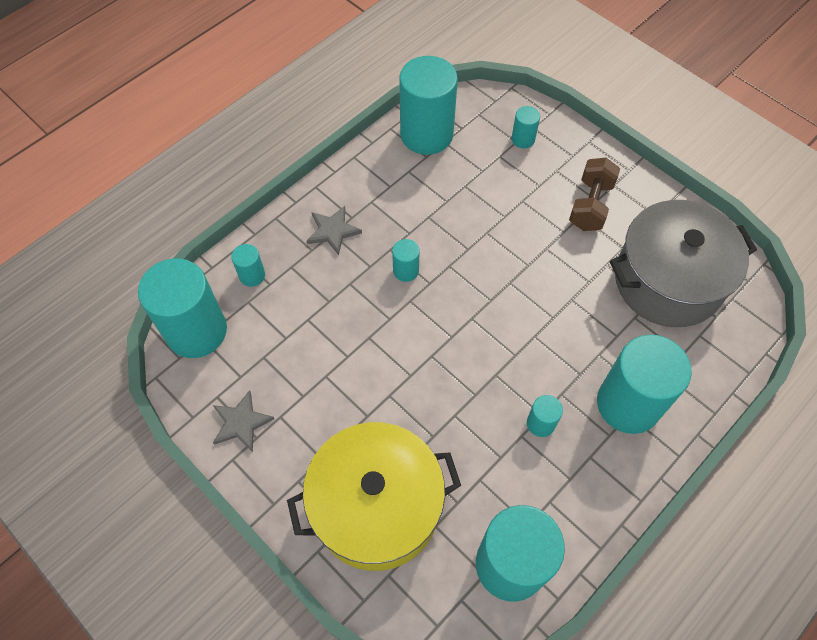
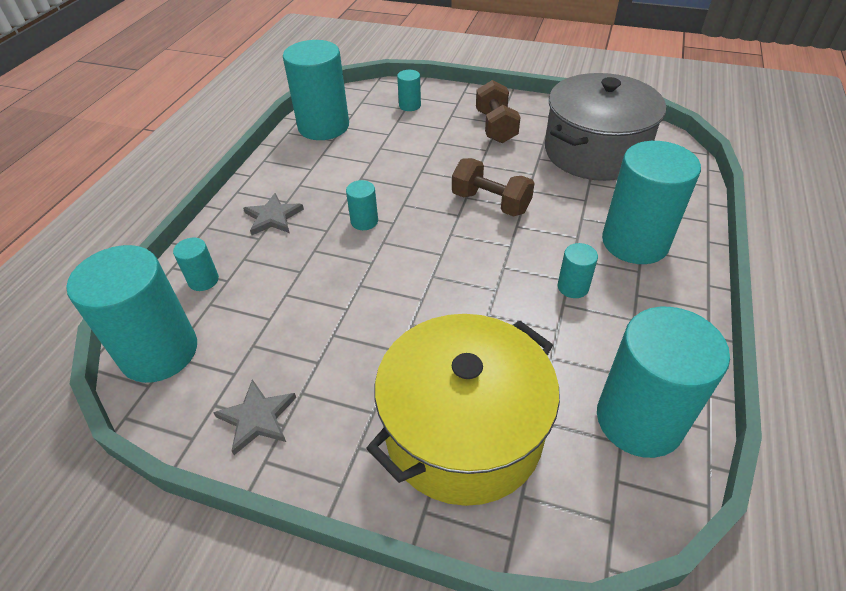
camera: 25 degrees left, 15 degrees down
none -> brown dumbbell [452,158,534,217]

